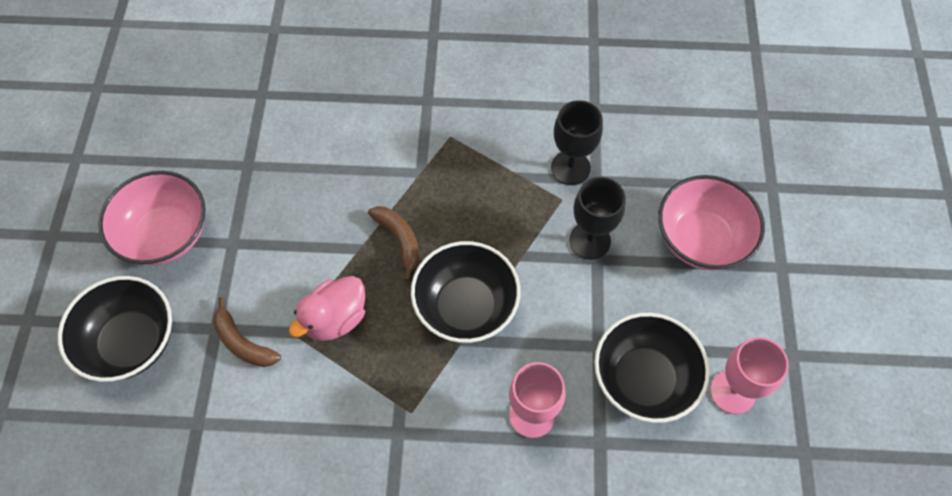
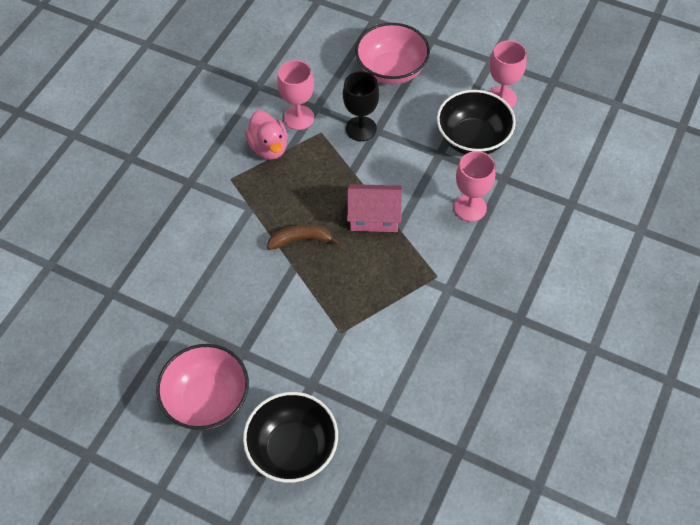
camera: 65 degrees left, 5 degrees down
brown banana [213,297,281,367] -> none
pink duck [289,276,365,341] -> pink duck moved to [245,110,288,160]
black bowl [411,241,521,343] -> pink house [347,184,402,232]
black goblet [551,100,603,185] -> pink goblet [277,60,314,130]

